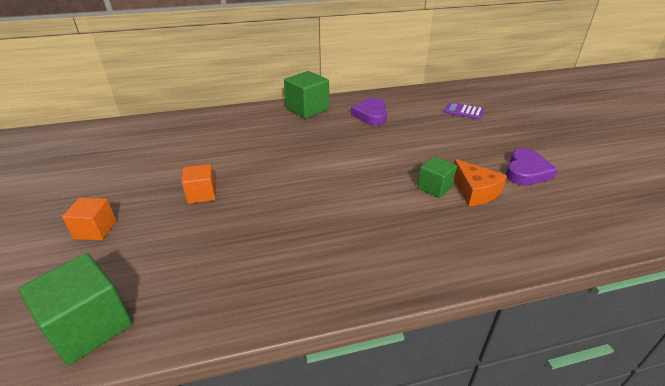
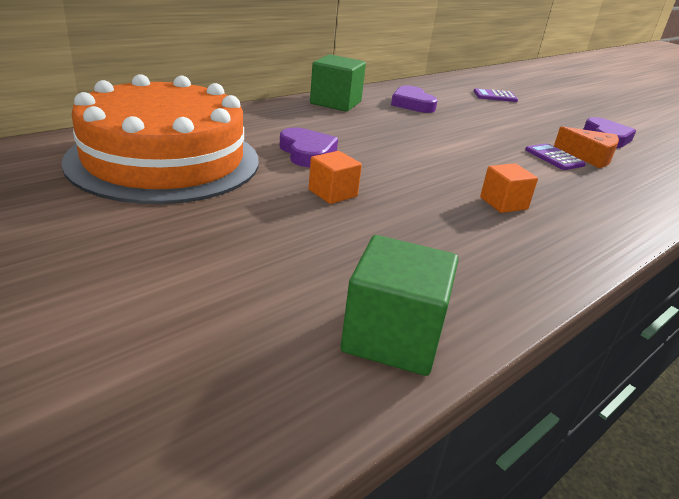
camera: 30 degrees left, 5 degrees down
orange cube [62,198,117,240] -> orange cube moved to [480,163,538,213]
green cube [417,156,457,198] -> purple calculator [525,143,586,170]
none -> orange cake [61,74,259,204]
none -> purple heart [279,127,338,167]

